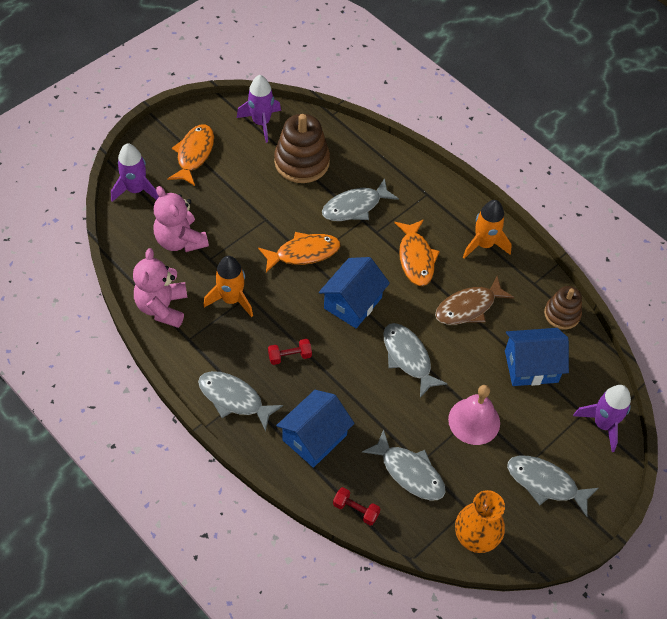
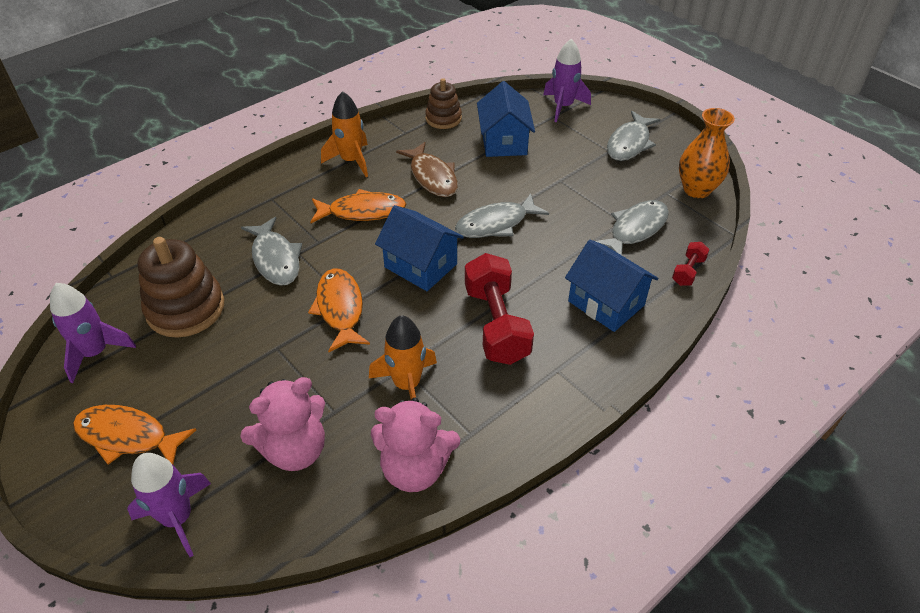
camera: 85 degrees left, 10 degrees down
grey fish [198,371,283,431] -> none
red dumbbell [268,339,312,365] -> red dumbbell [465,253,534,365], size x2.10
pink bell [448,385,500,445] -> none

